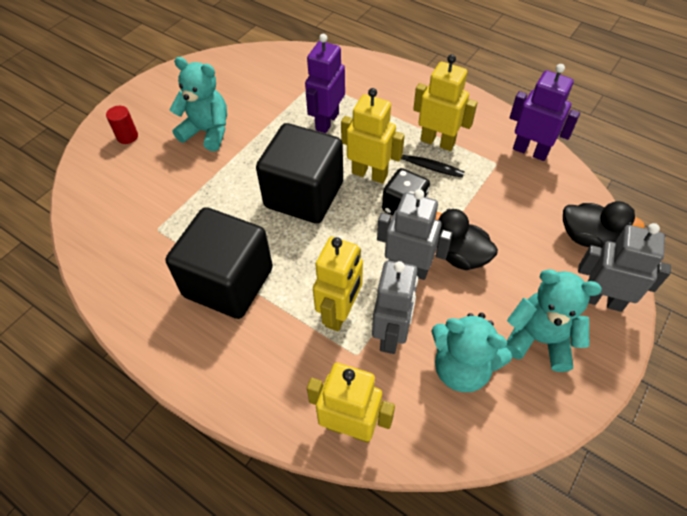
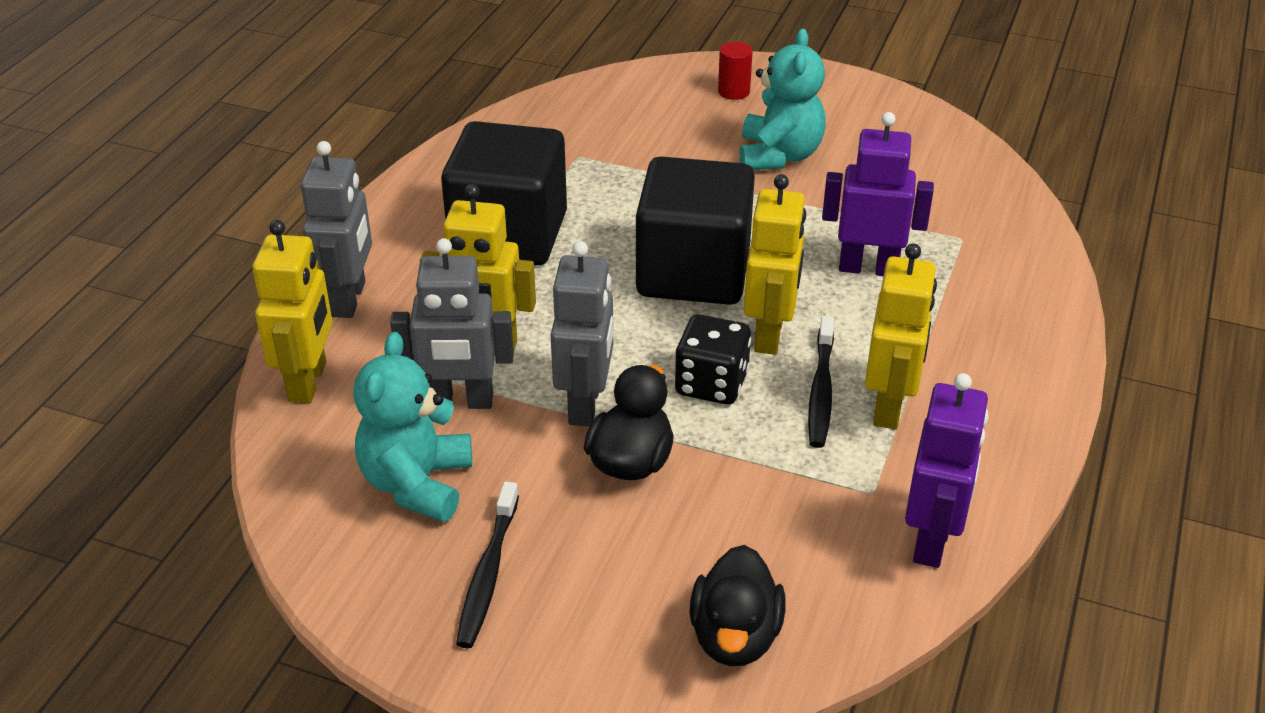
camera: 75 degrees right, 15 degrees down
turquoise teddy bear [505,269,602,372] -> black toothbrush [456,482,519,648]
grey robot [578,223,671,312] -> grey robot moved to [301,141,372,318]

